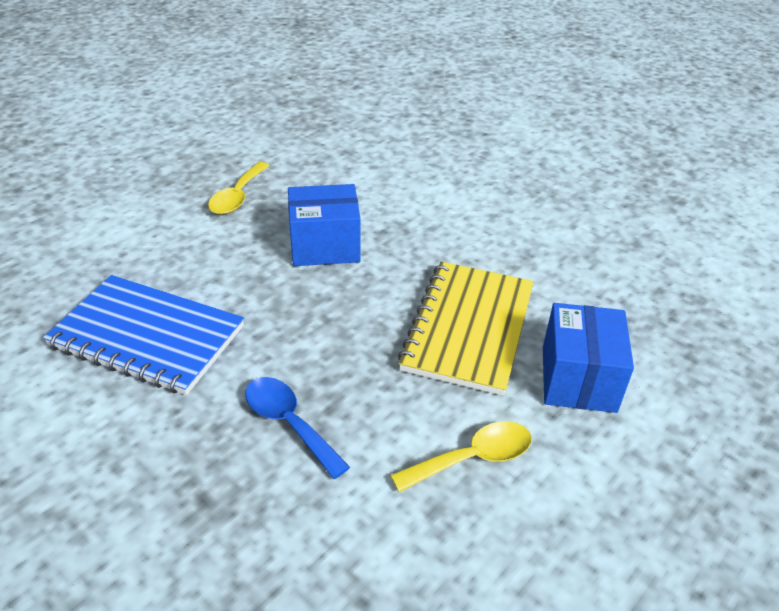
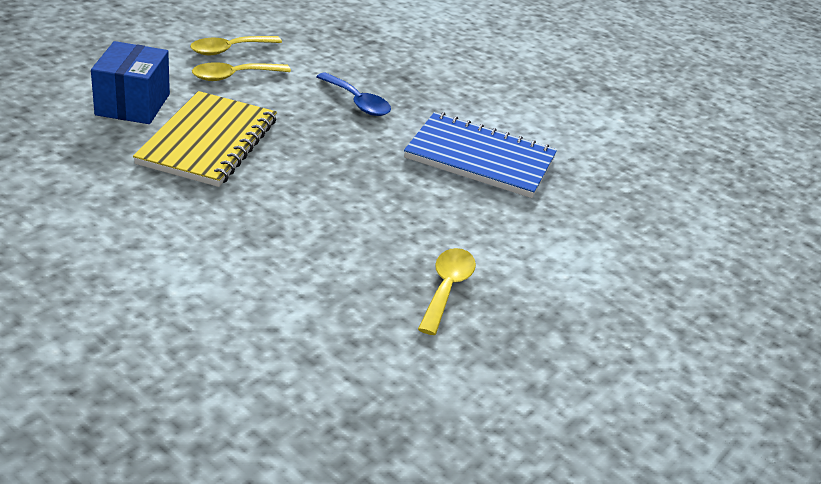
camera: 175 degrees right, 5 degrees down
blue box [288,184,361,266] -> none
none -> yellow spoon [190,36,282,55]

